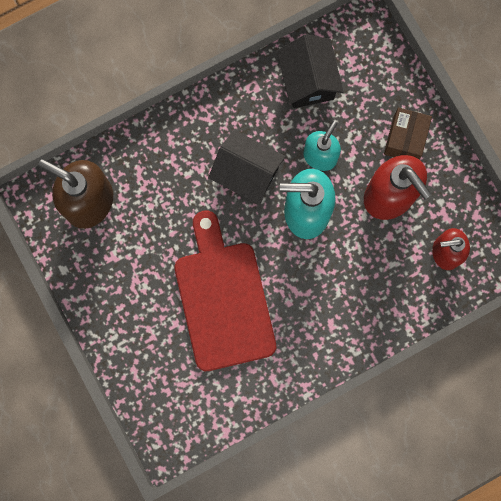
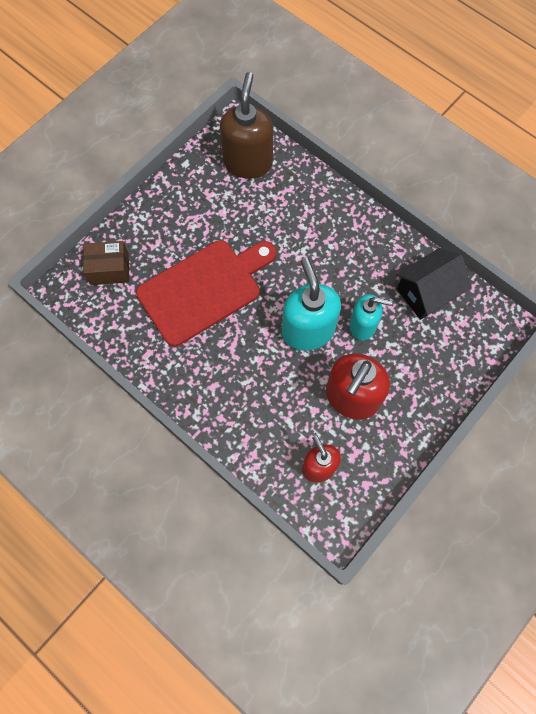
camera: 70 degrees right, 10 degrees down
black house [208,130,285,205] -> none
brown box [384,107,432,159] -> brown box moved to [83,241,129,285]

